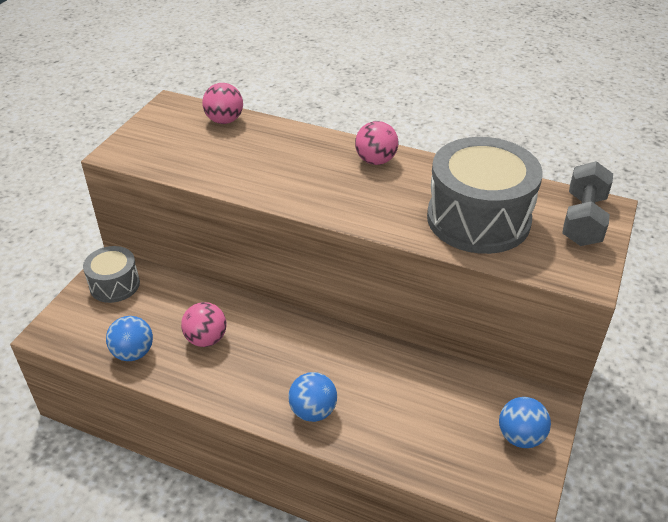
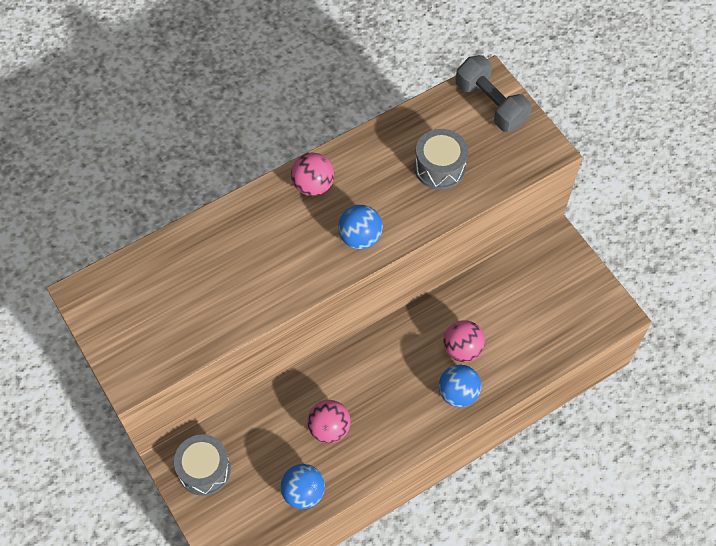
camera: 55 degrees left, 20 degrees up
pink ball [202,83,243,124] -> pink ball moved to [443,320,485,362]
grey drum [427,137,543,254] -> grey drum [414,129,468,190], size x0.55
blue ball [499,397,551,448] -> blue ball moved to [338,205,383,249]

